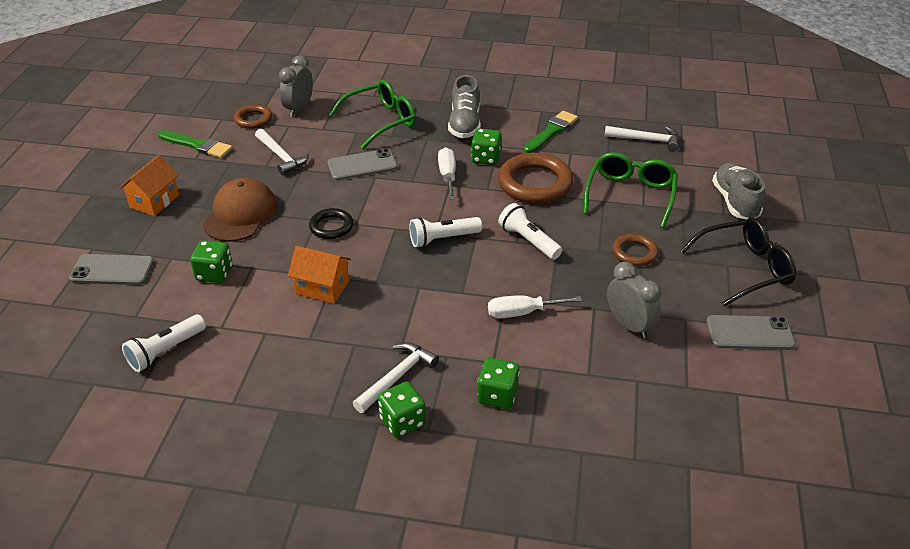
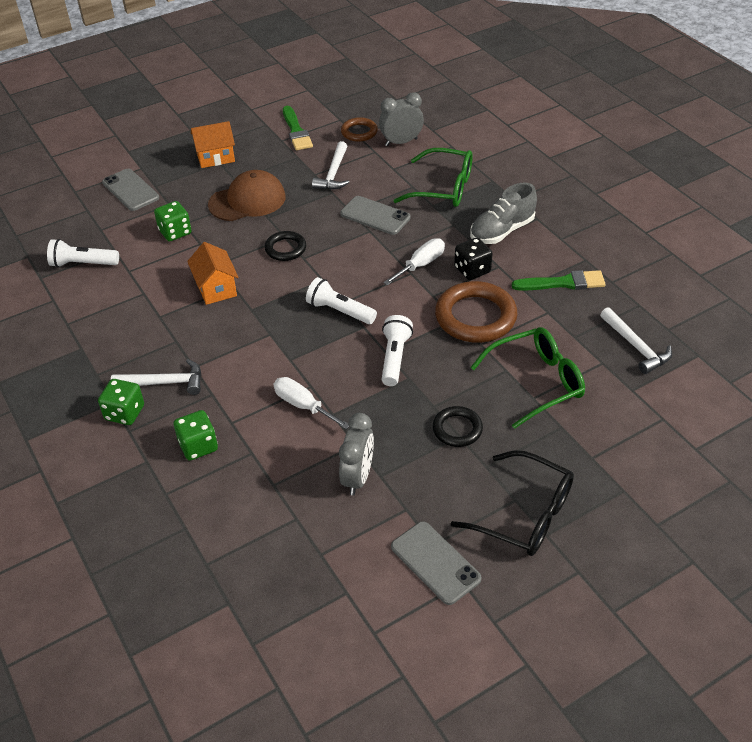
camera: 50 degrees right, 5 degrees up
green dice [471,128,502,165] -> black dice [454,238,493,280]
brown ring [612,234,658,266] -> black ring [433,406,483,447]
grey shoe [712,163,765,220] -> none

